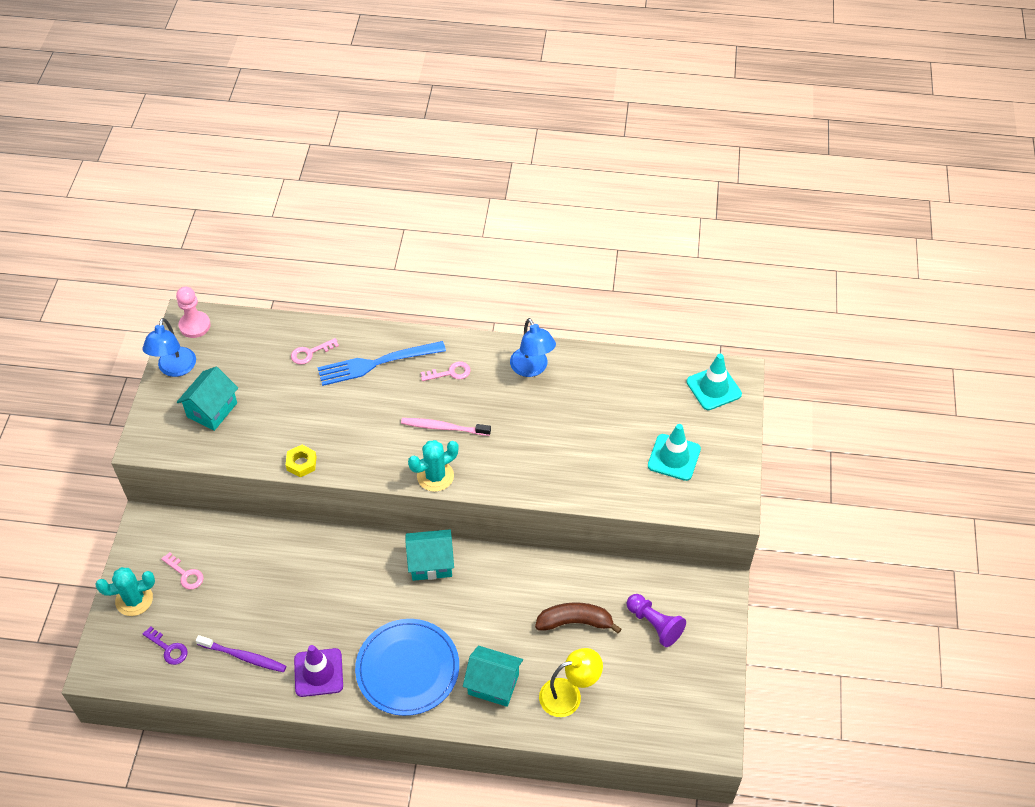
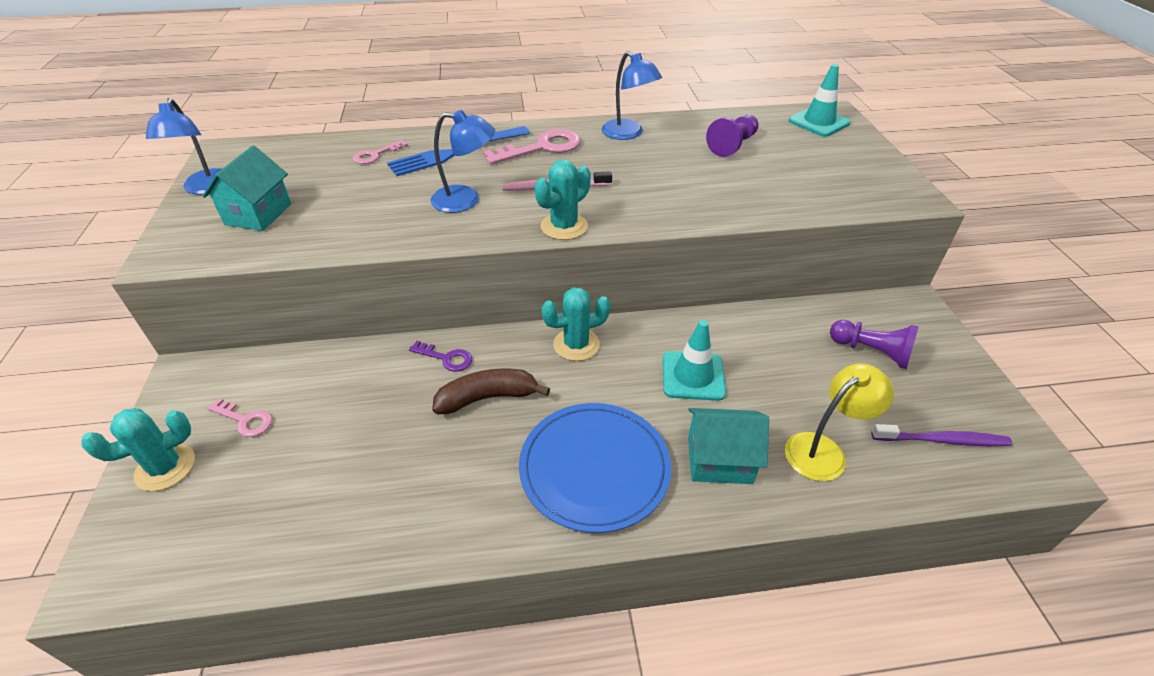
camera: 15 degrees left, 10 degrees down
purple key [143,626,188,665] -> purple key moved to [409,341,472,372]
pink pawn [176,287,211,338] -> none
purple toothbrush [196,635,286,672] -> purple toothbrush moved to [871,424,1012,446]
yellow nut [286,445,316,477] -> none
purple traffic cone [294,645,343,697] -> none
turquoise house [405,529,454,581] -> turquoise cactus [541,288,611,361]
pink key [421,361,471,381] -> pink key [483,129,580,164], size x1.77
brown banana [535,602,621,634] -> brown banana moved to [432,368,550,414]
turquoise traffic cone [648,424,701,481] -> turquoise traffic cone moved to [663,320,726,401]
none -> blue lamp [430,110,495,213]
none -> purple pawn [706,115,759,157]

